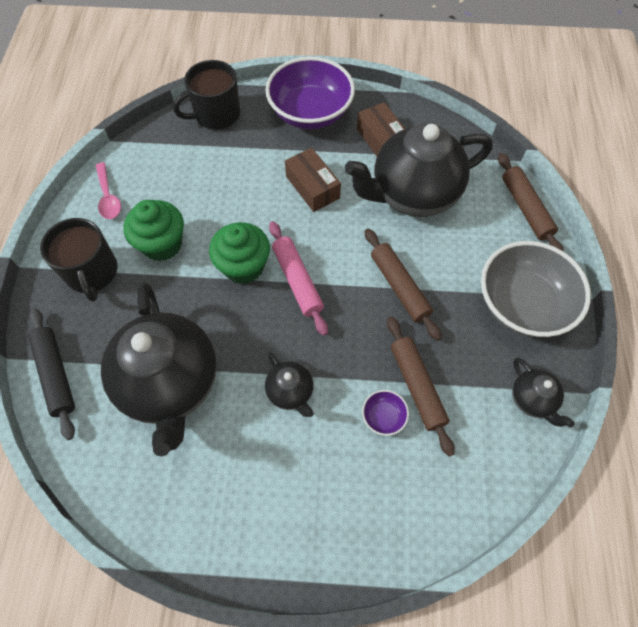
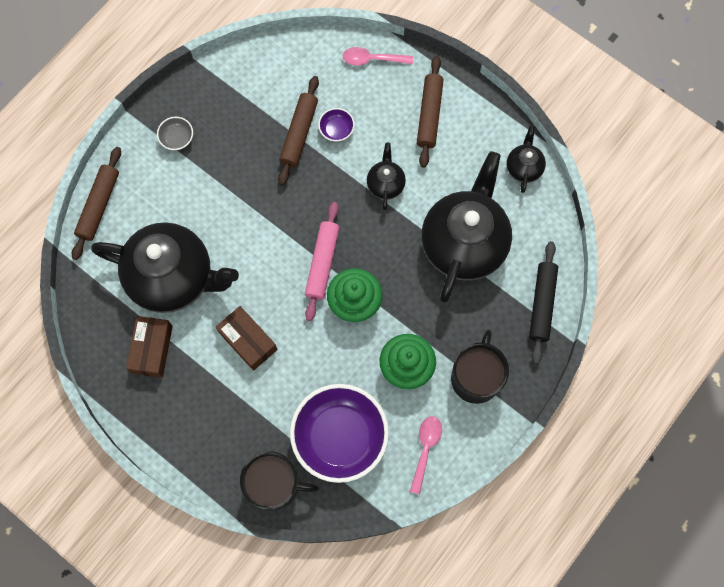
camera: 145 degrees left, 10 degrees up
purple bowl [265,57,355,129] -> purple bowl moved to [290,384,389,483]
brown box [285,148,341,212] -> brown box turned 45 degrees counterclockwise [216,306,278,371]
brown rolling pin [365,229,442,341] -> brown rolling pin moved to [417,56,444,167]
grey bowl [481,241,591,337] -> grey bowl [157,117,193,150], size x0.41
black teapot [512,358,575,427] -> black teapot moved to [507,126,546,193]
none -> pink spoon [343,47,413,66]

